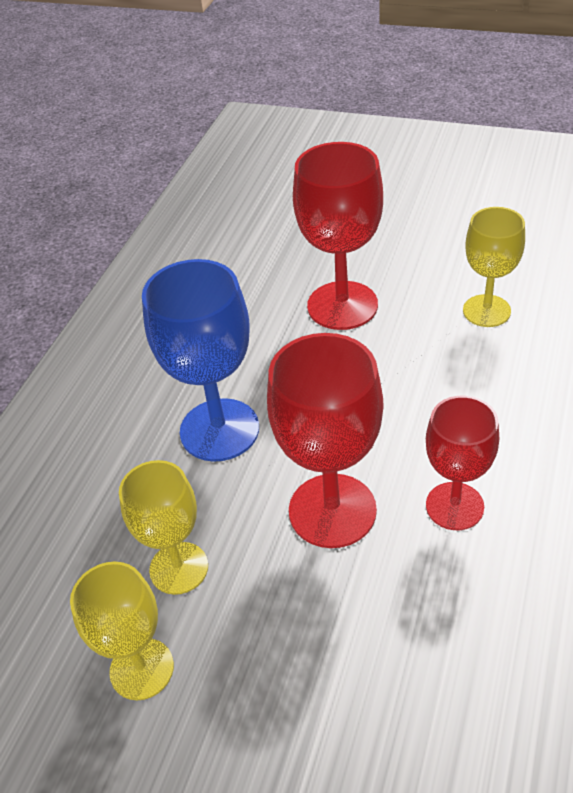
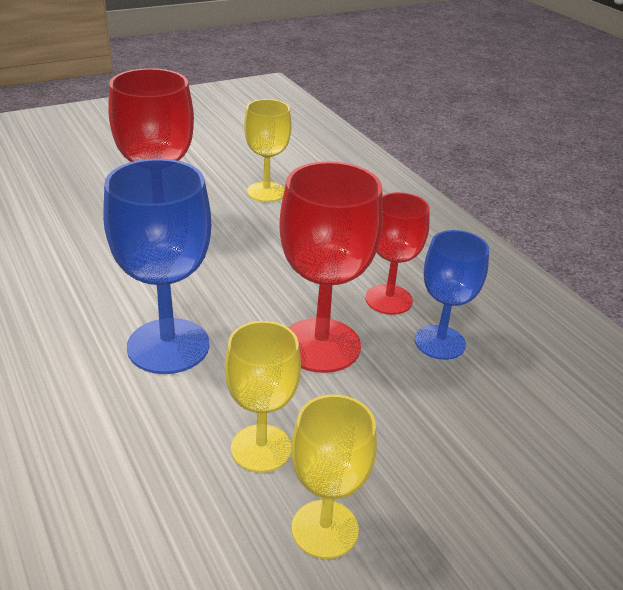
camera: 55 degrees left, 10 degrees down
none -> blue goblet [415,230,489,360]

